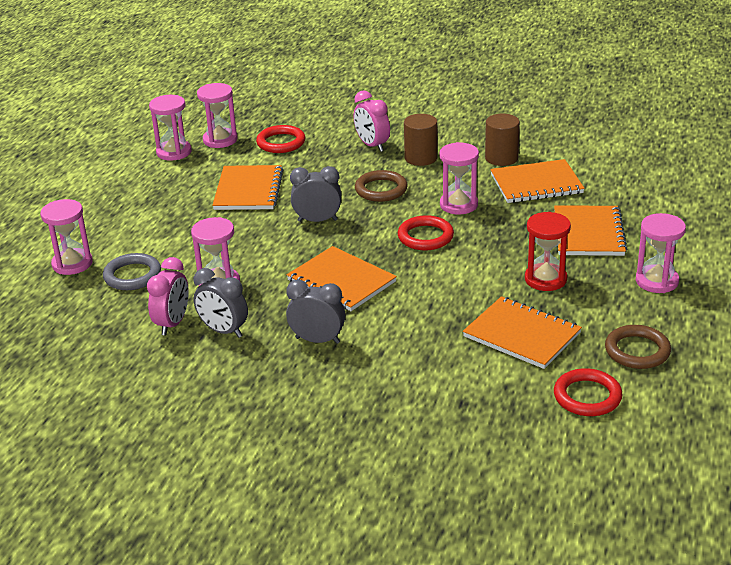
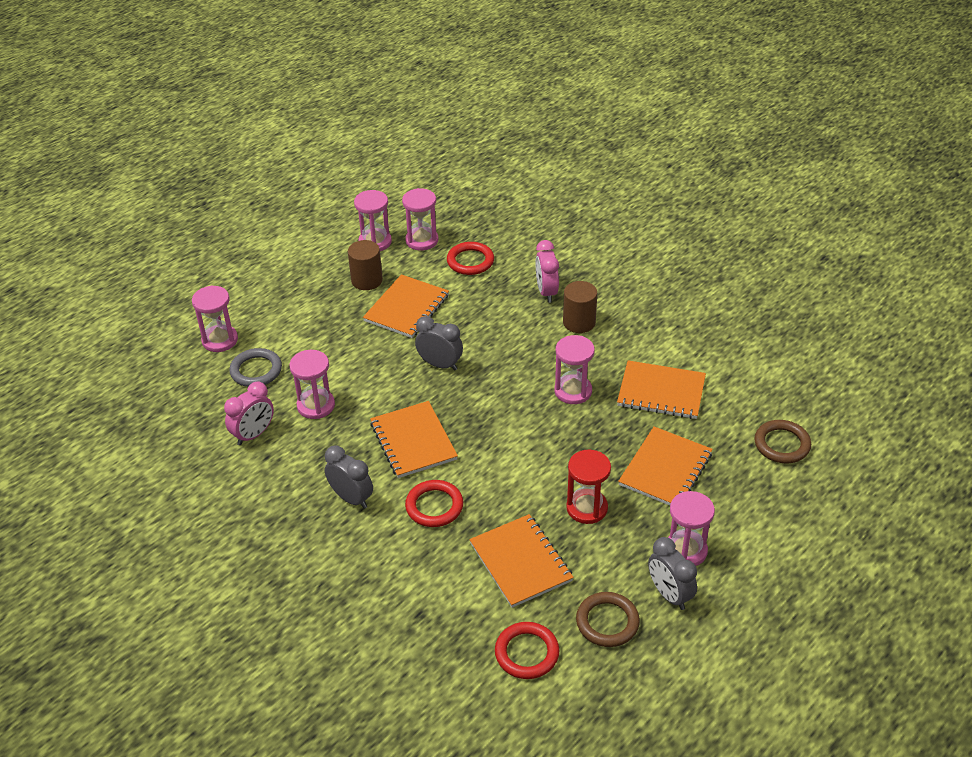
camera: 25 degrees right, 10 degrees up
grey clock [193,268,248,338] -> grey clock moved to [648,537,697,610]
brown ring [355,170,408,202] -> brown ring moved to [754,420,811,463]
red ring [398,215,454,251] -> red ring moved to [405,480,463,527]
brown cylinder [485,114,520,166] -> brown cylinder moved to [348,240,383,290]

